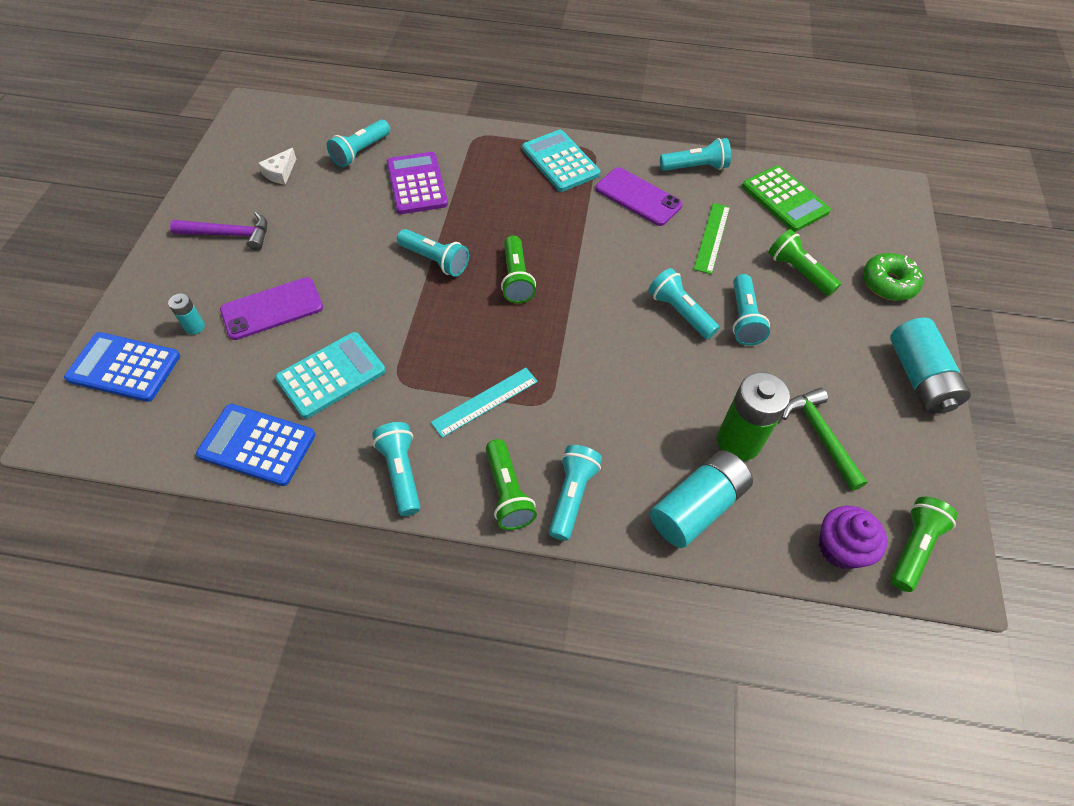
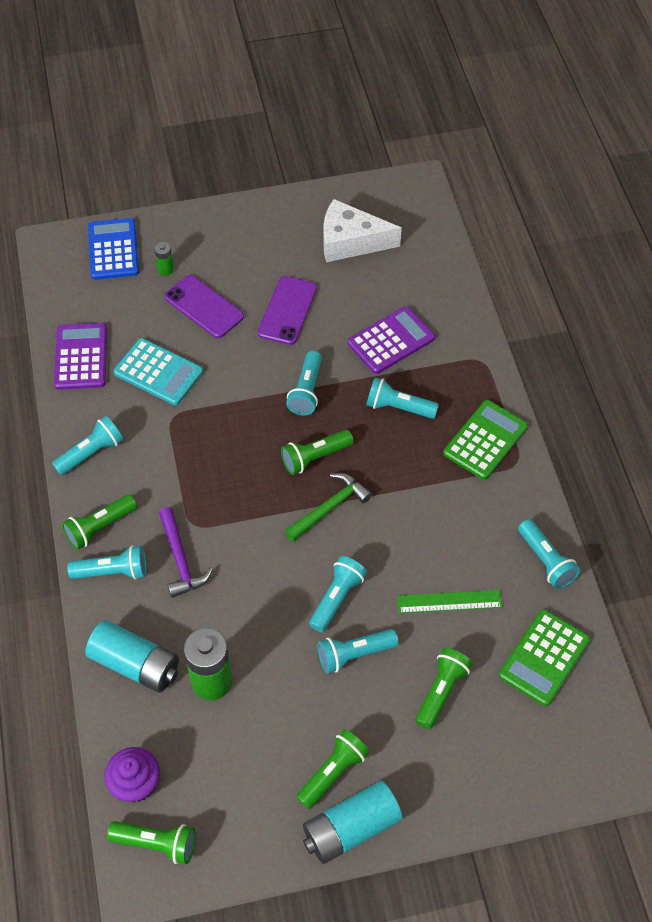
camera: 70 degrees right, 0 degrees up
turquoise battery [168,293,205,335] -> green battery [154,242,174,276]
purple hammer [170,212,267,251] -> purple hammer moved to [159,507,213,598]
blue calculator [196,404,315,486] -> purple calculator [54,323,107,390]
white cheese [258,148,296,185] -> white cheese [324,199,402,262], size x2.14
turquoise flashlight [327,120,390,167] -> turquoise flashlight moved to [366,378,439,419]
turquoise ruler [431,368,538,438] -> none
turquoise calculator [522,130,600,192] -> green calculator [443,400,528,480]
purple phone [596,167,683,226] -> purple phone moved to [258,276,317,345]
green hammer [782,387,867,491] -> green hammer moved to [285,473,372,542]
green donut [863,253,923,301] -> none
none -> green flashlight [297,729,370,809]

